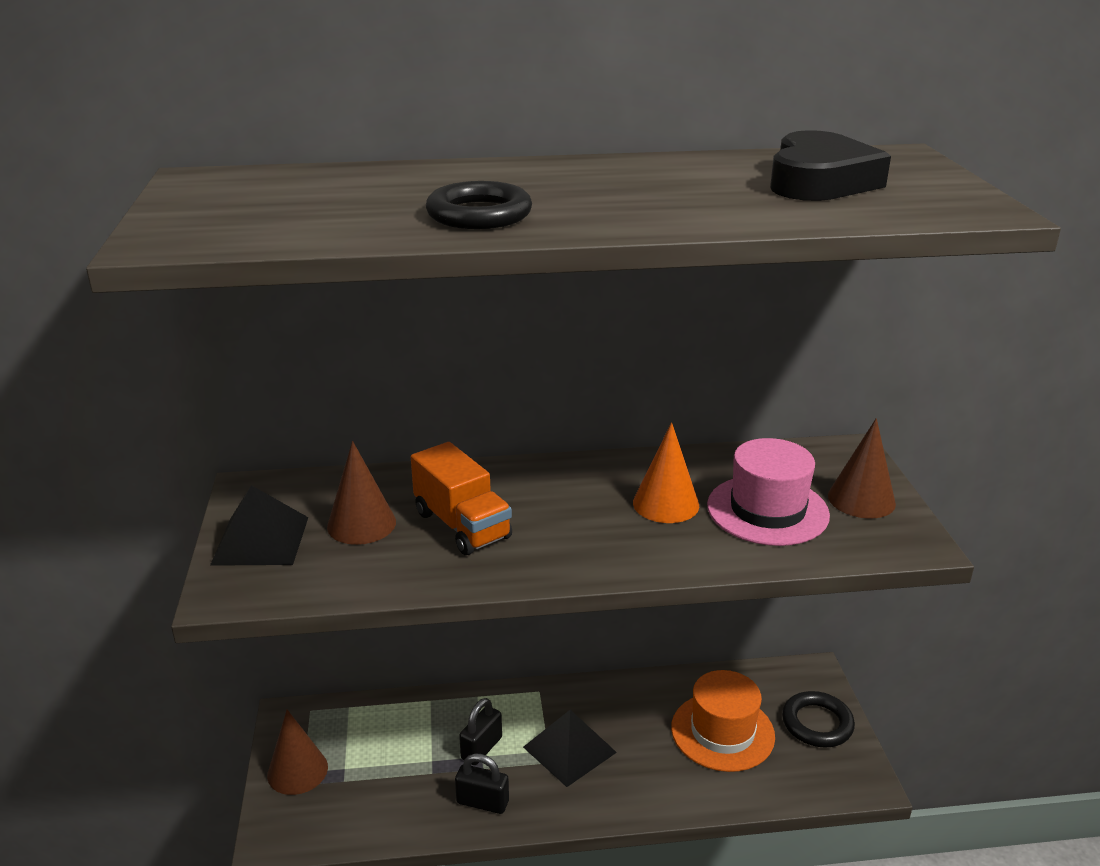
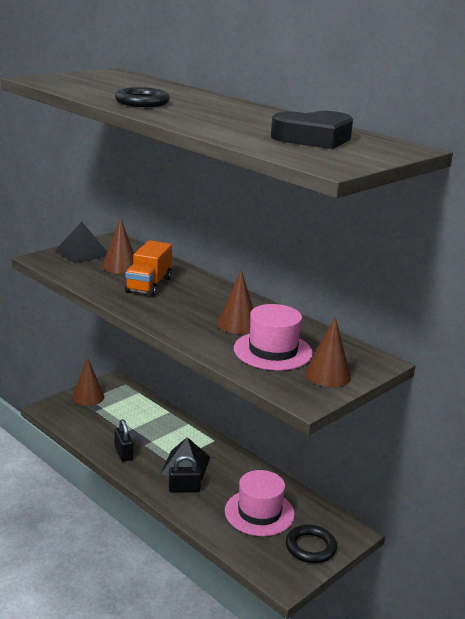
camera: 50 degrees right, 5 degrees down
black padlock [459,698,502,765] -> black padlock moved to [169,455,201,493]
orange cone [633,422,699,523] -> brown cone [217,270,253,334]
orange hat [671,670,775,772] -> pink hat [225,470,295,536]

